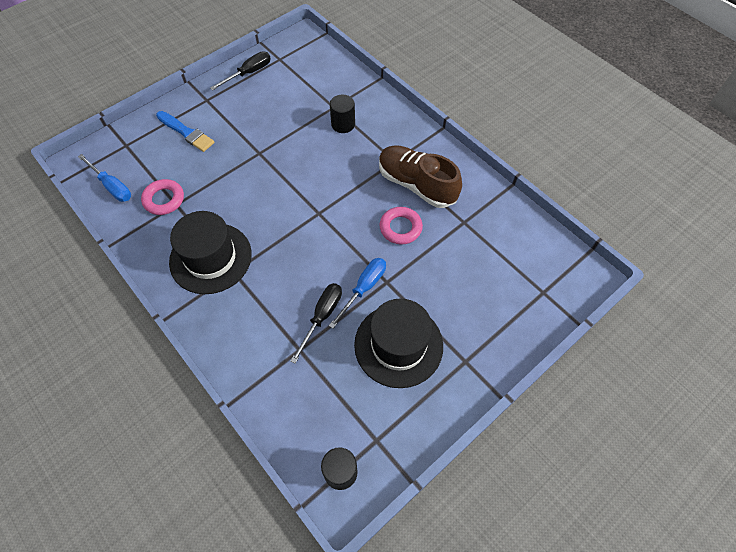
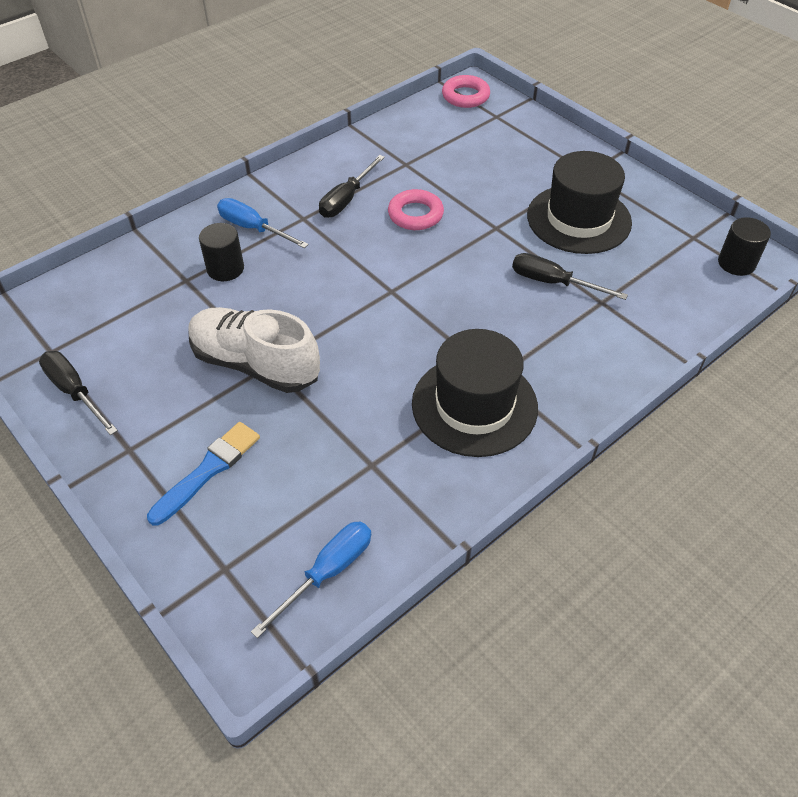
camera: 90 degrees left, 10 degrees down
pink ring [141,179,184,215] -> pink ring moved to [442,75,490,108]
blue screwdriver [329,258,386,329] -> blue screwdriver moved to [217,198,309,248]
brown shoe [379,145,462,208] -> black screwdriver [319,155,385,218]
none -> white shoe [188,307,320,393]

